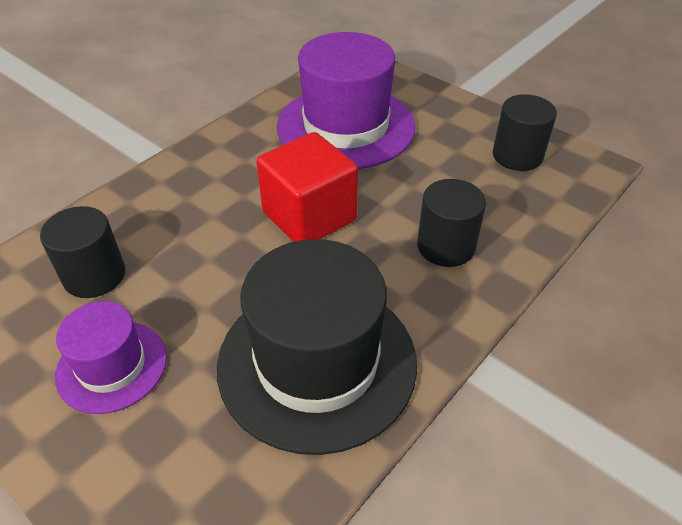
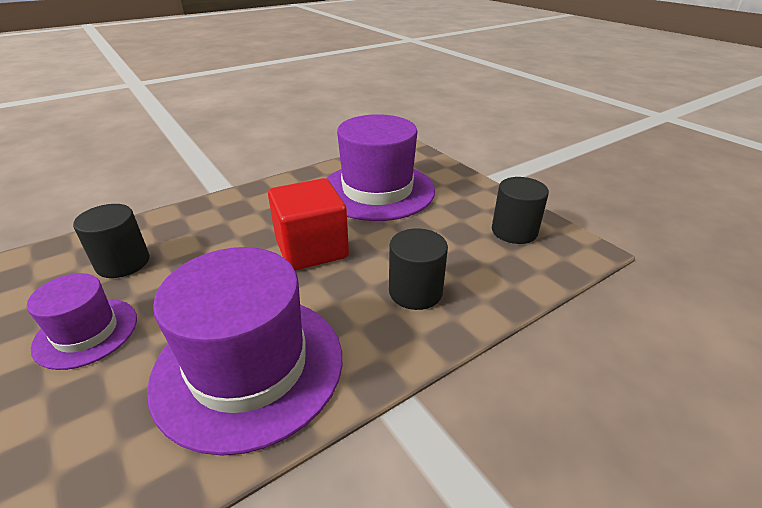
camera: 15 degrees right, 10 degrees down
black hat [217,239,417,455] -> purple hat [147,247,342,456]

